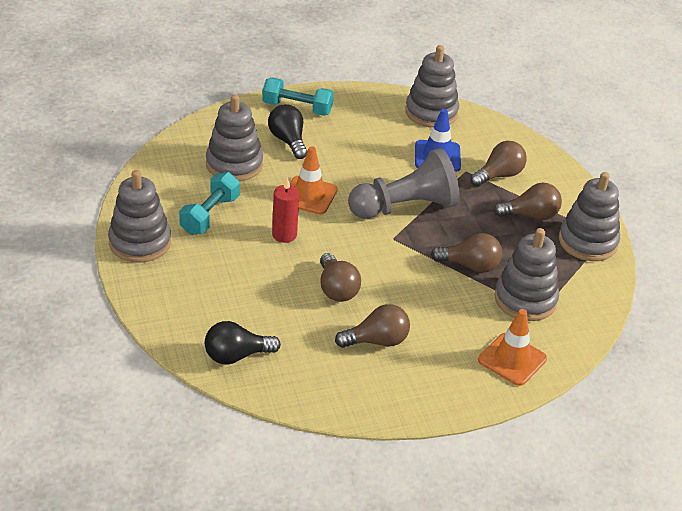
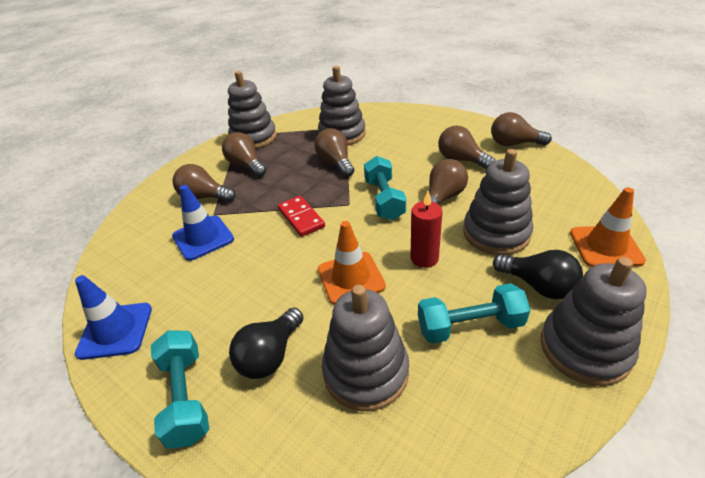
camera: 120 degrees left, 0 degrees up
black light bulb [205,321,281,364] -> black light bulb moved to [493,250,583,299]
grey pawn [348,148,460,219] -> red domino [278,196,325,237]
grey stacking toy [405,45,459,128] -> grey stacking toy moved to [463,149,533,255]
orange traffic cone [478,309,547,386] -> orange traffic cone moved to [570,187,646,267]
none -> blue traffic cone [75,275,152,360]
none -> turquoise dumbbell [364,156,406,220]
none -> brown light bulb [491,112,552,146]

